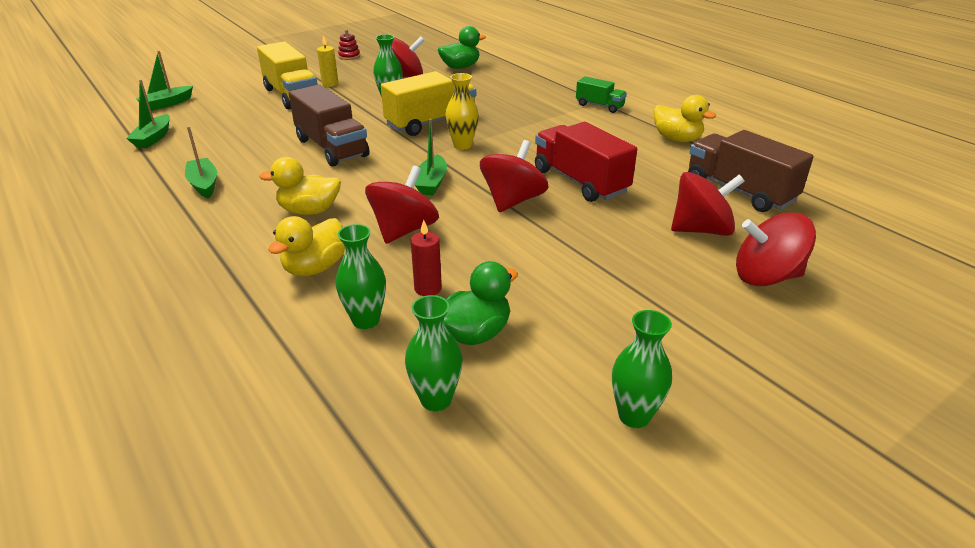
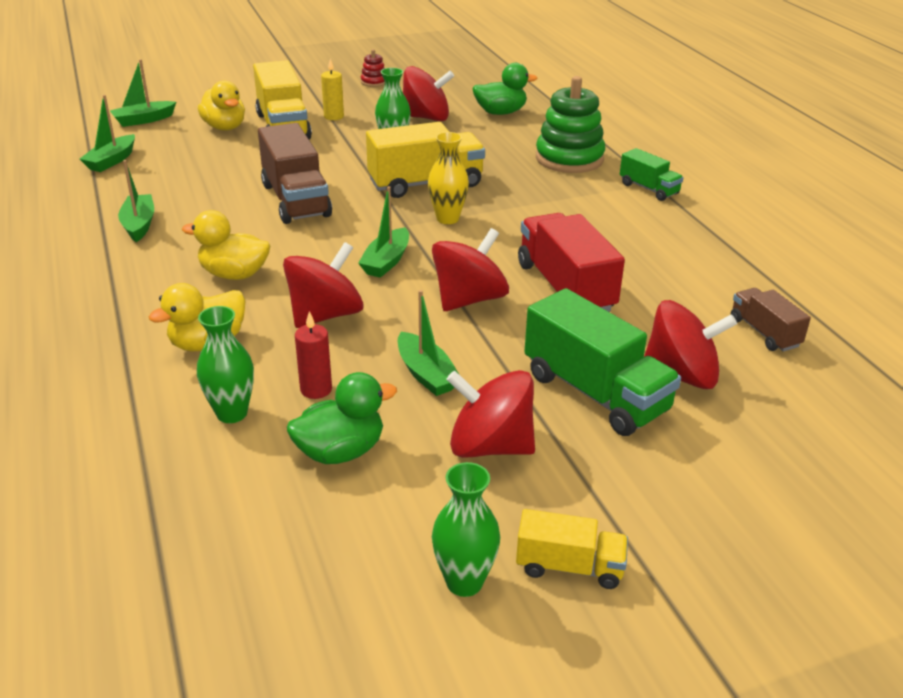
camera: 15 degrees right, 0 degrees up
green vase [405,295,463,411] -> none
yellow duck [653,95,716,142] -> yellow duck moved to [198,80,245,131]
brown truck [688,130,814,212] -> brown truck [731,288,811,352], size x0.56
red spinning top [736,212,816,286] -> red spinning top moved to [446,370,535,458]
none -> green boat [398,290,459,396]
none -> yellow truck [516,509,628,589]
none -> green truck [524,288,681,436]
none -> green stacking toy [536,76,605,173]

